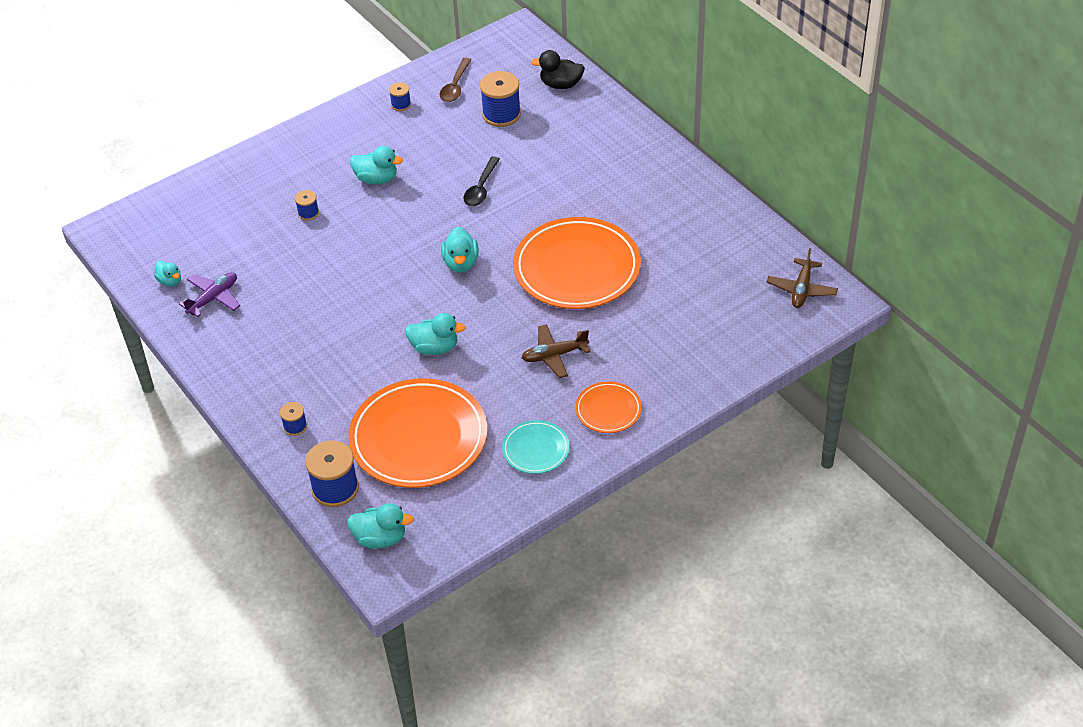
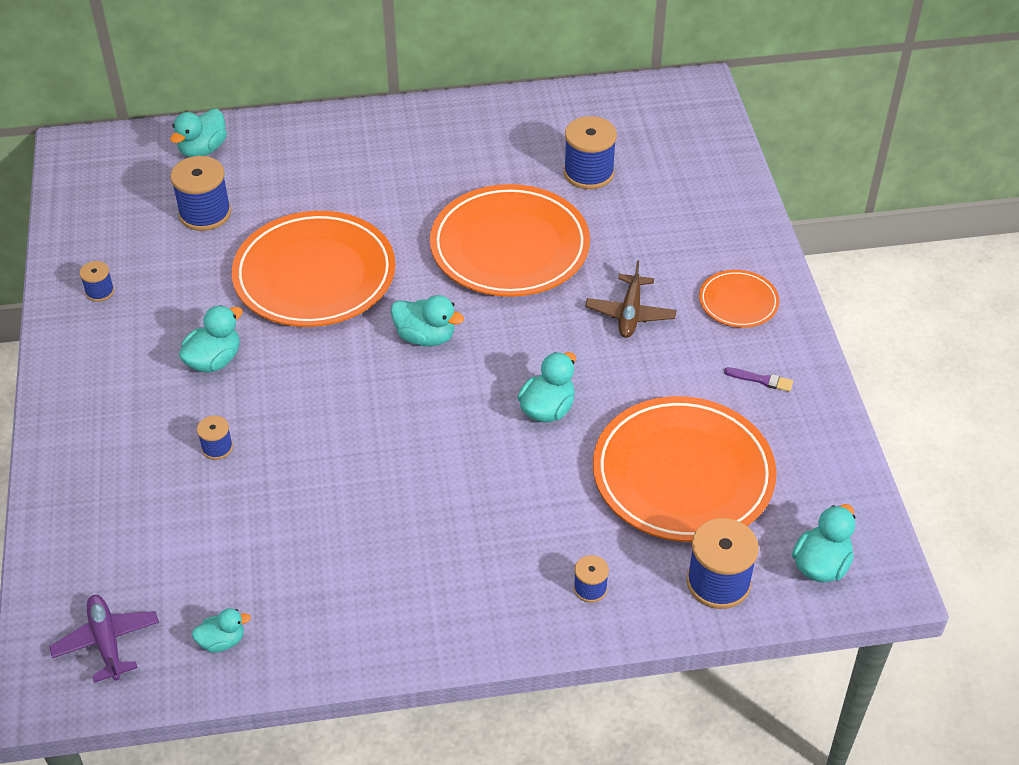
camera: 65 degrees left, 0 degrees up
purple plane [179,272,240,317] -> purple plane moved to [49,595,159,683]
brown spoon [440,58,471,102] -> none
black spoon [464,156,500,206] -> orange plate [232,211,395,327]
turquoise plate [502,420,570,474] -> purple brush [724,367,793,392]
black duck [531,50,585,89] -> turquoise duck [170,109,227,157]
brown plane [767,248,838,308] -> none
none -> blue spool [564,116,617,189]

